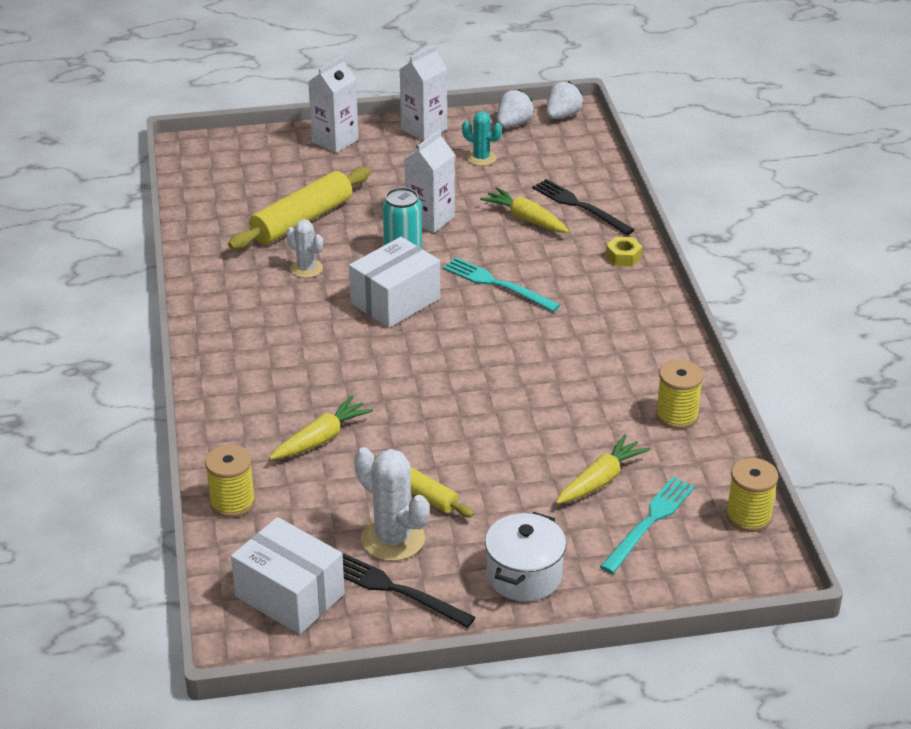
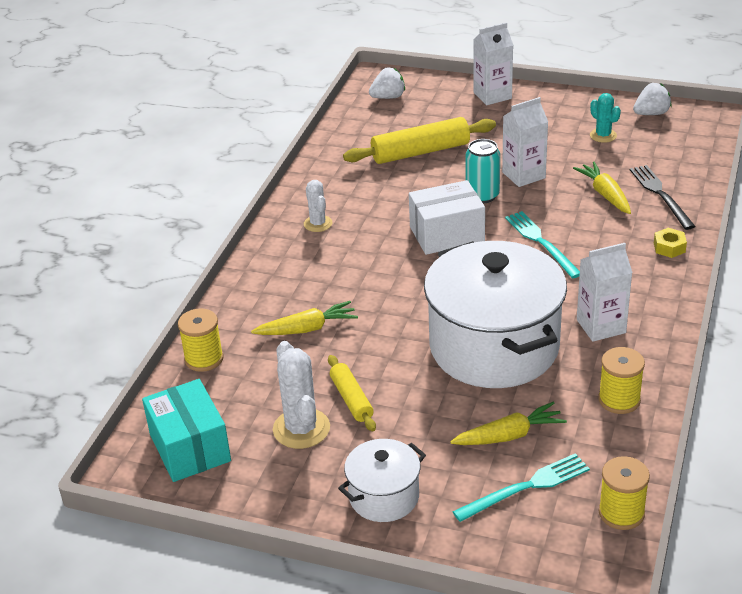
camera: 30 degrees right, 0 degrees up
white box [231,517,345,634] -> turquoise box [142,379,231,482]
white cactus [286,219,323,278] -> white cactus moved to [304,180,332,232]
black fork [343,553,476,628] -> none
white carton [399,45,447,141] -> white carton moved to [577,243,632,342]
white strawberry [546,81,583,119] -> white strawberry moved to [369,68,405,99]
none -> white pot [424,241,567,388]

